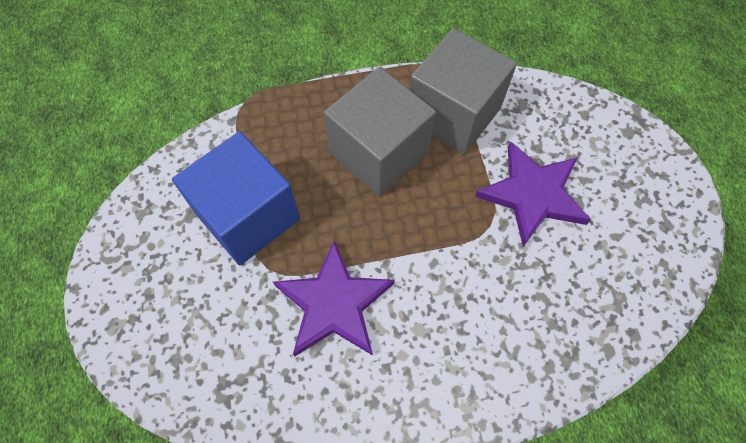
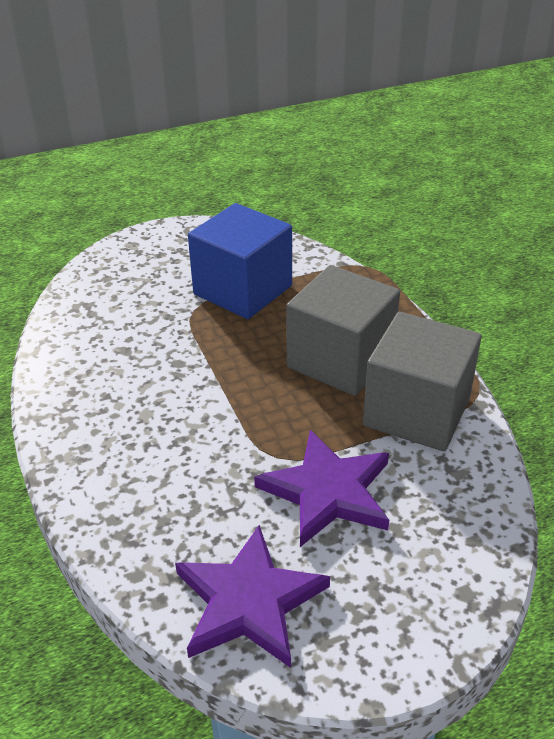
camera: 80 degrees right, 25 degrees down
purple star [273,240,395,356] -> purple star moved to [175,525,330,668]

